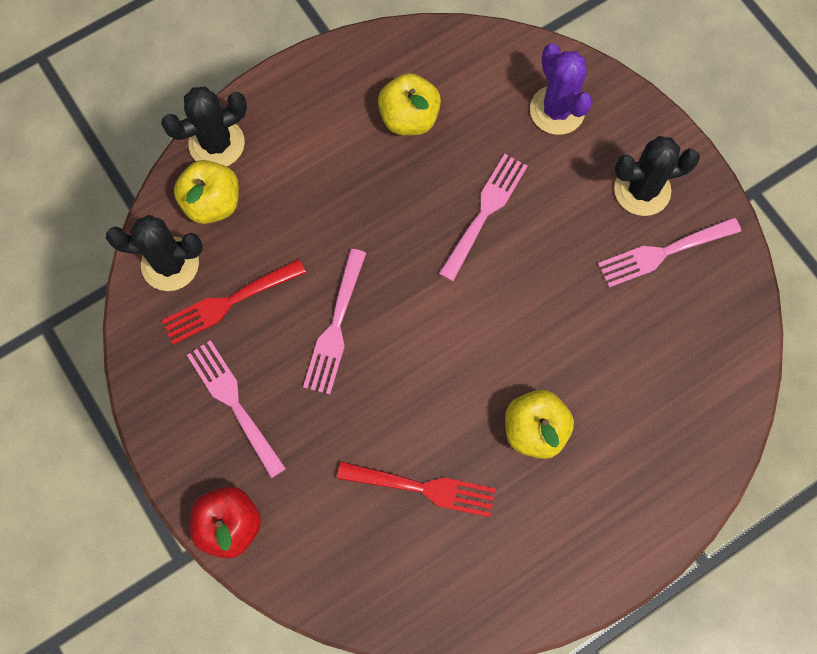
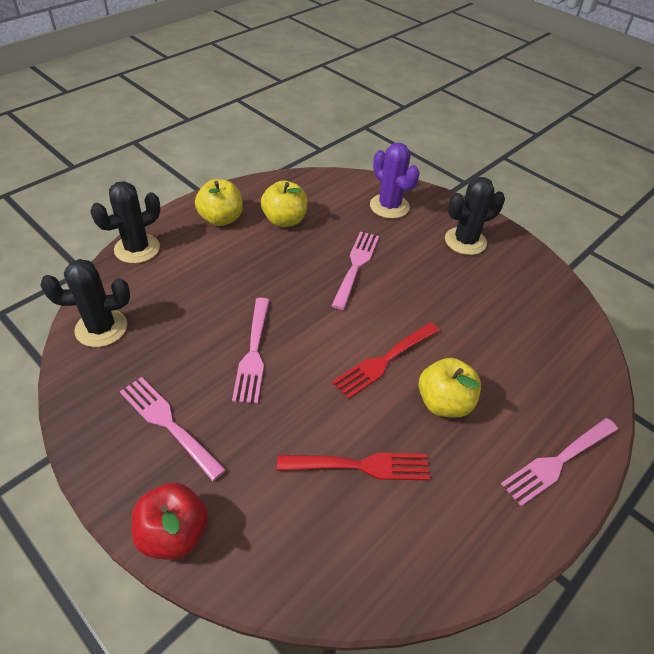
camera: 15 degrees left, 25 degrees down
red fork [161,259,306,345] -> red fork moved to [332,322,440,399]
yellow apple [174,160,239,224] -> yellow apple moved to [195,179,243,226]
pink fork [598,217,741,287] -> pink fork moved to [501,418,618,506]

